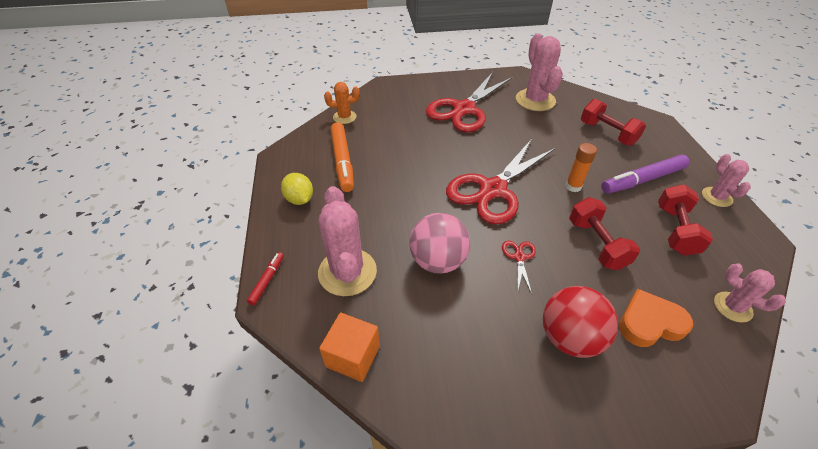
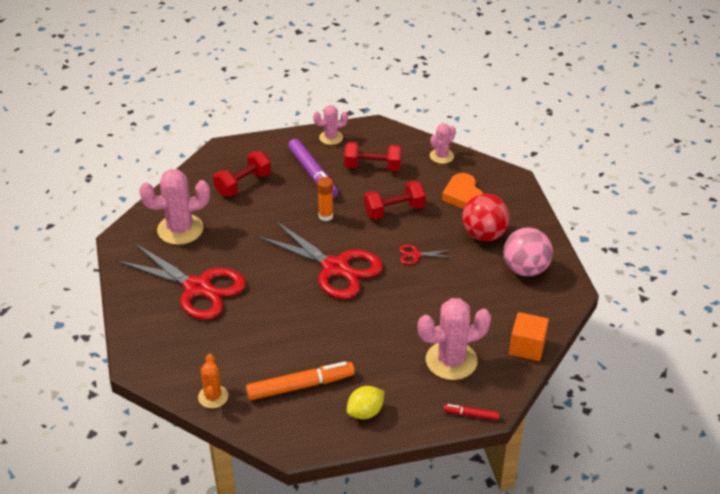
camera: 95 degrees left, 5 degrees down
pink ball [409,213,470,274] -> pink ball moved to [503,227,553,277]

